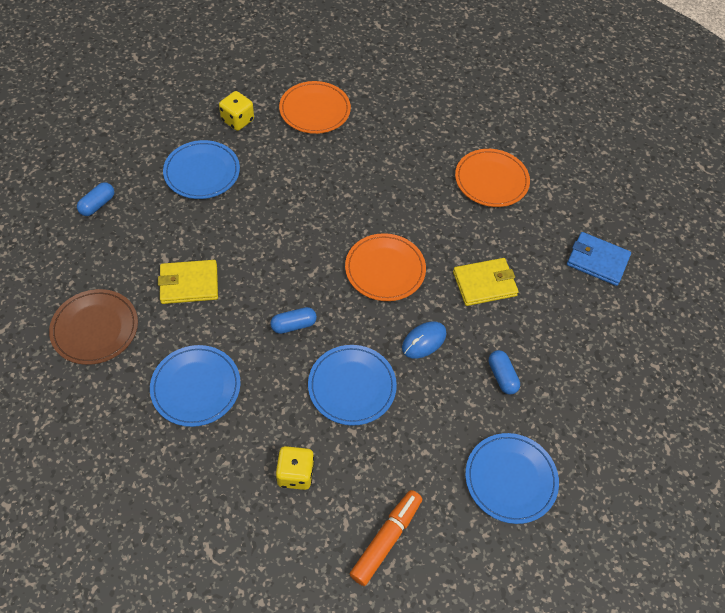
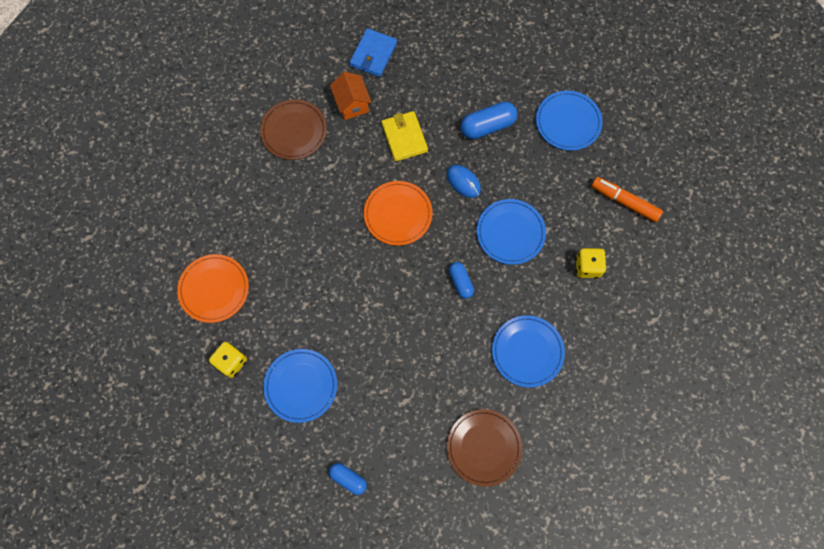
camera: 90 degrees left, 15 degrees up
yellow wallet [158,260,218,304] -> none
orange plate [455,149,530,207] -> brown plate [260,99,327,160]
blue capsule [488,350,520,394] -> blue capsule [461,102,517,139], size x1.62
none -> orange house [330,72,372,120]

